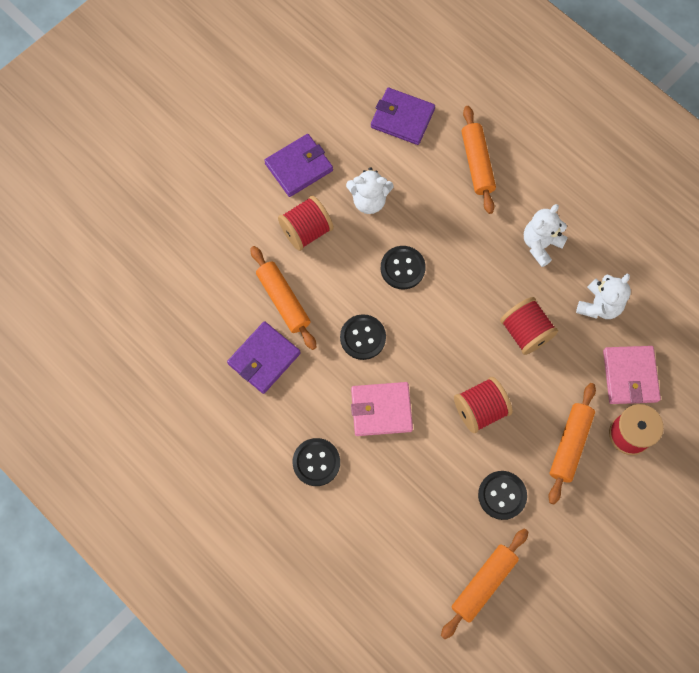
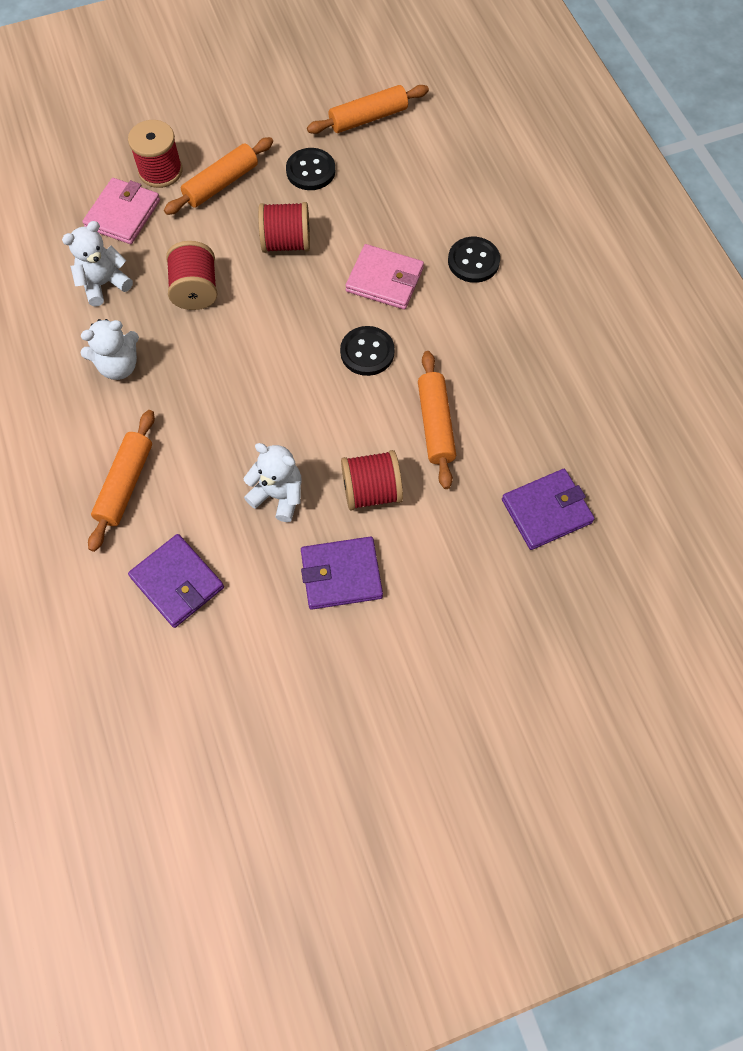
camera: 155 degrees left, 5 degrees down
purple wallet [227,321,301,394] -> purple wallet moved to [502,469,595,550]
black button [381,246,426,289] -> none

